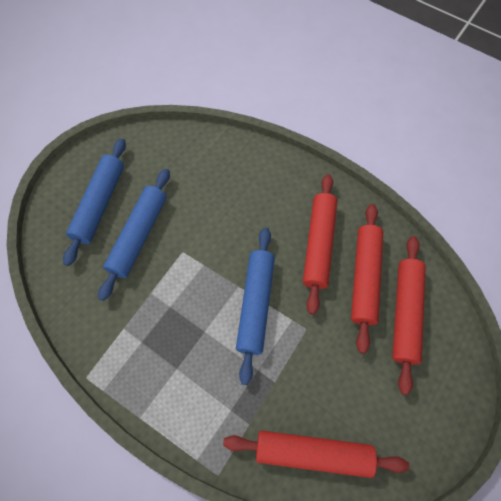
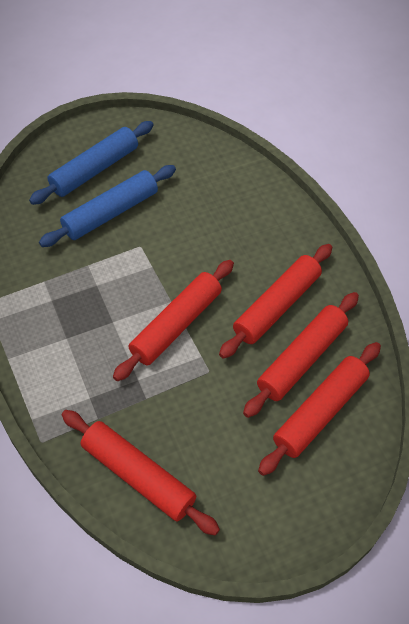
camera: 30 degrees right, 10 degrees down
blue rolling pin [236,228,275,385] -> red rolling pin [113,260,234,381]

